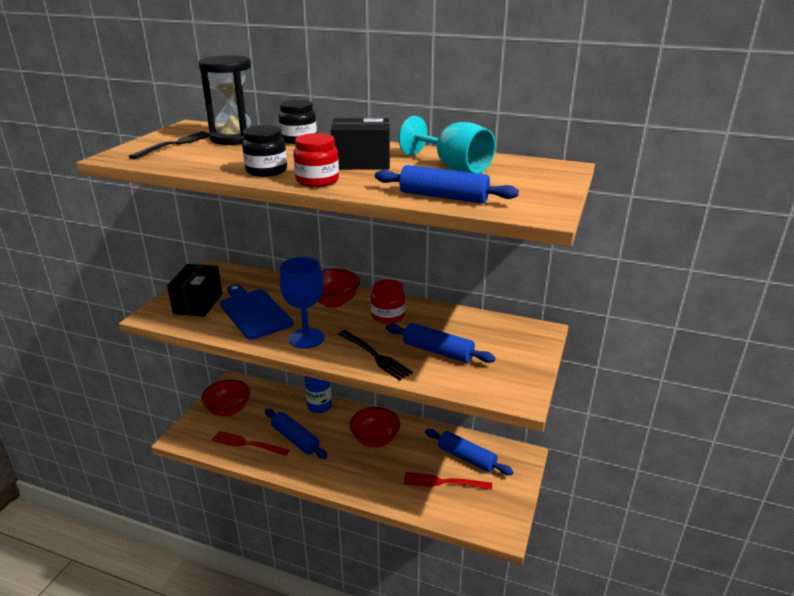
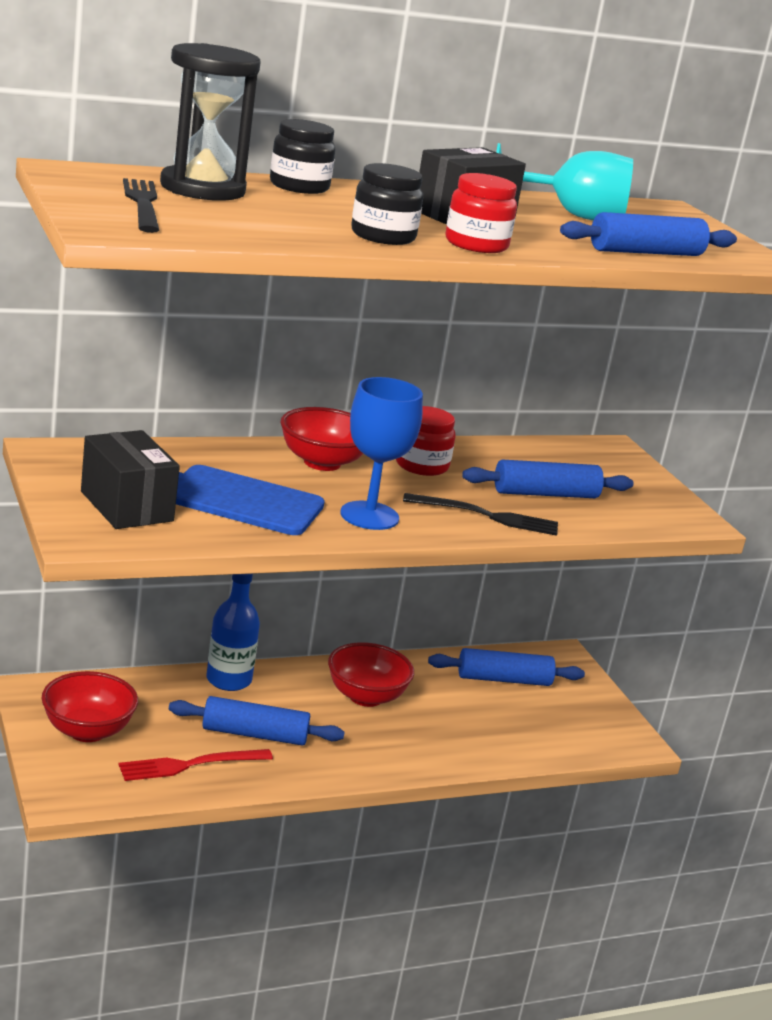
camera: 45 degrees left, 5 degrees down
red fork [404,472,492,490] -> none

